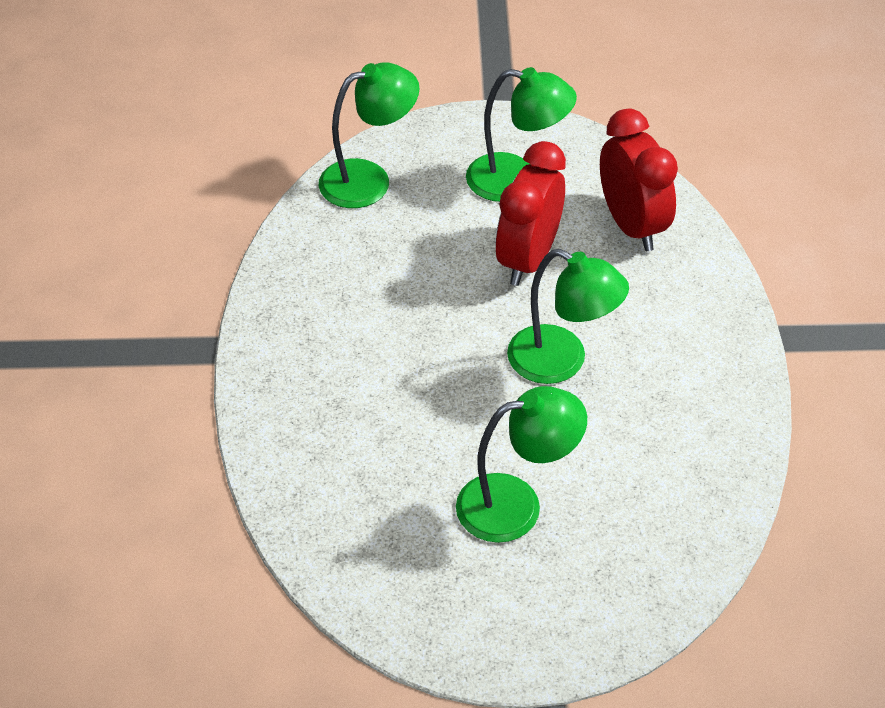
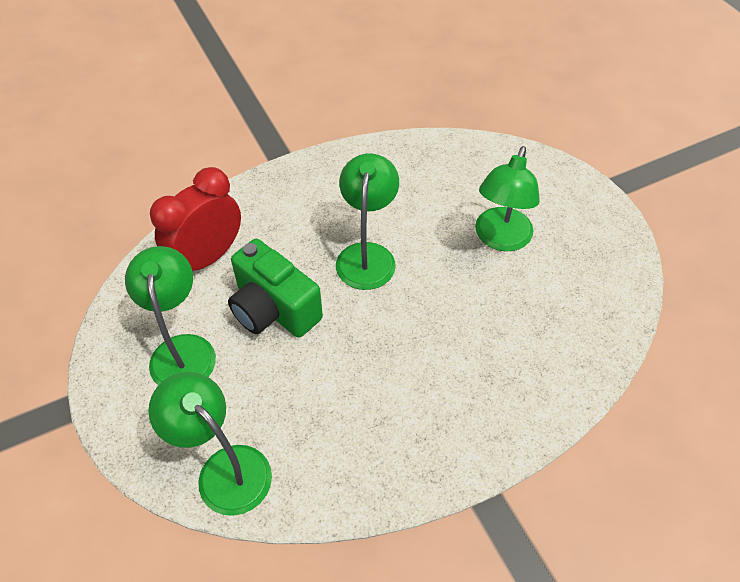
camera: 115 degrees left, 5 degrees up
green lamp [456,386,587,543] -> green lamp turned 120 degrees counterclockwise [475,146,540,251]
red clock [495,141,566,286] -> green camera [228,239,323,338]

